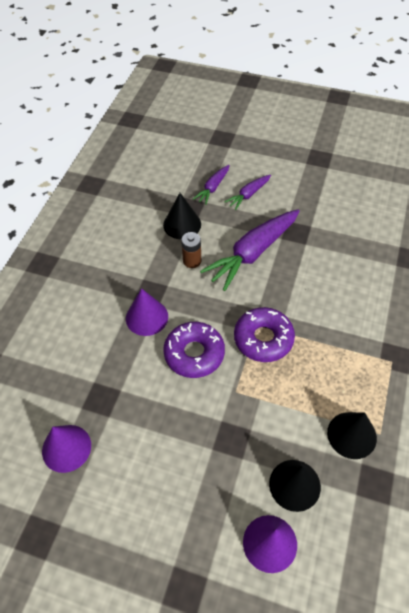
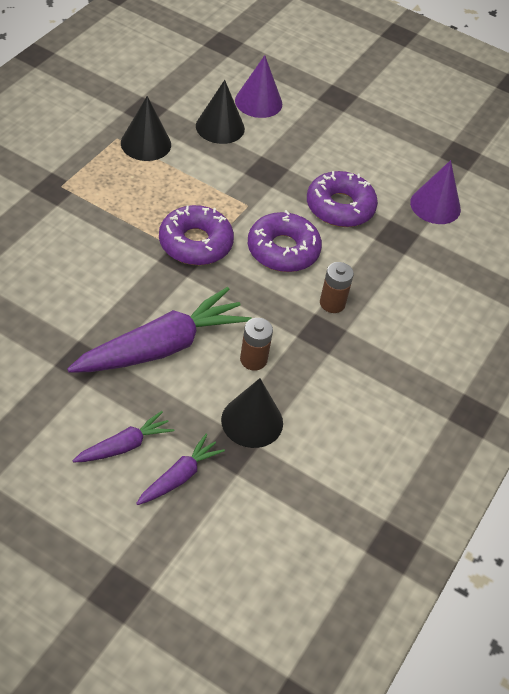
camera: 175 degrees left, 5 degrees down
purple cone [126,288,168,336] -> brown battery [320,262,354,313]
none -> purple donut [307,171,378,227]

